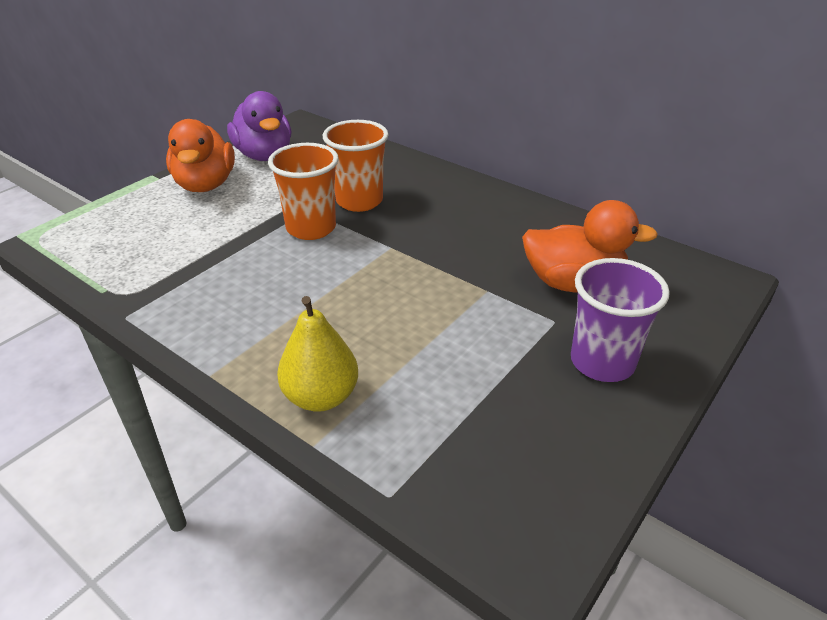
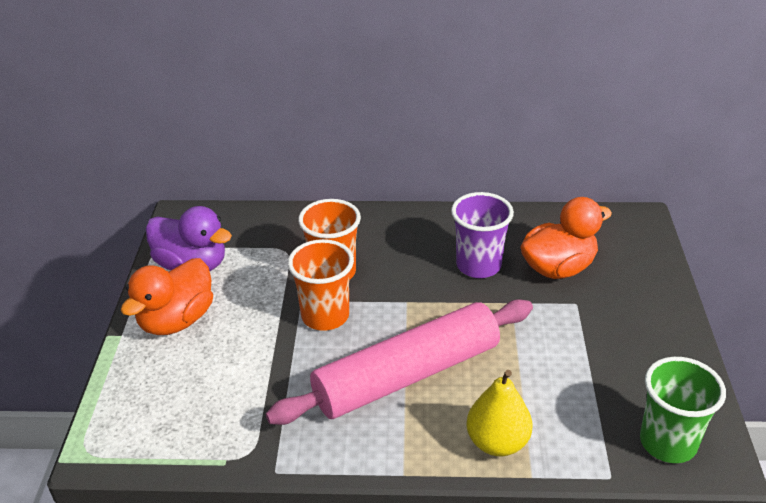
camera: 35 degrees left, 0 degrees up
orange duck [166,119,235,192] -> orange duck turned 75 degrees clockwise [121,258,213,335]
purple cup [571,258,670,382] -> purple cup moved to [451,192,514,278]
none -> pink rolling pin [266,300,533,425]
none -> green cup [640,357,726,463]

